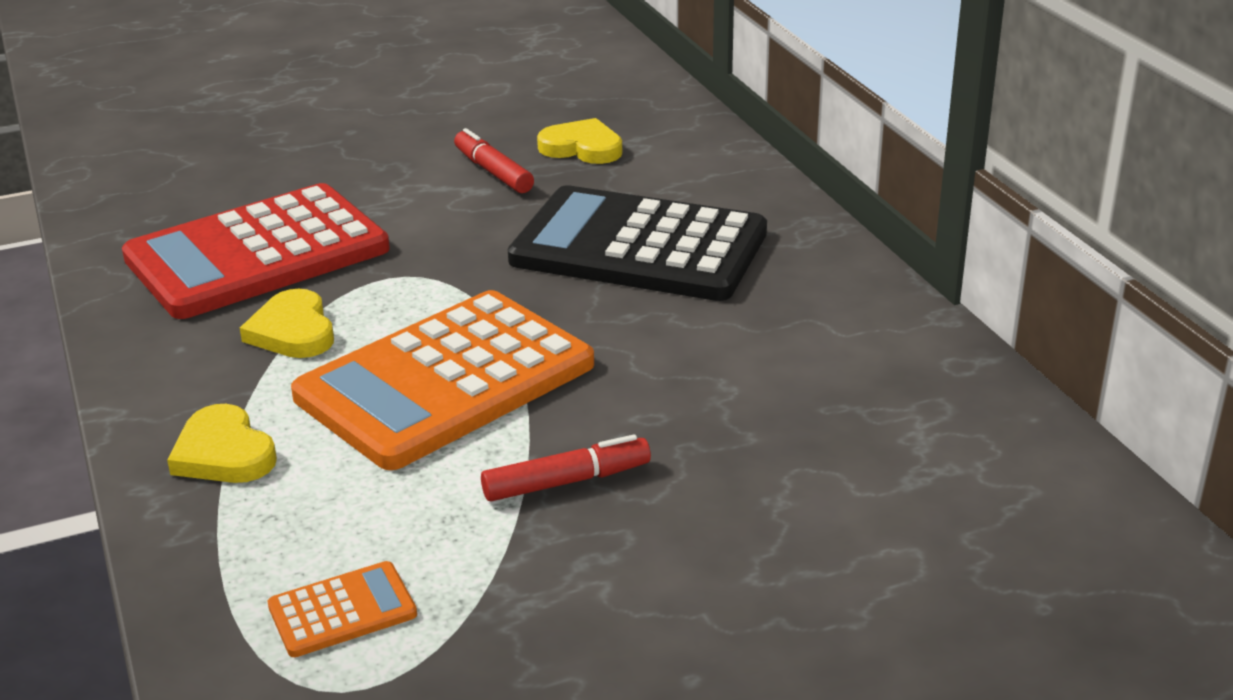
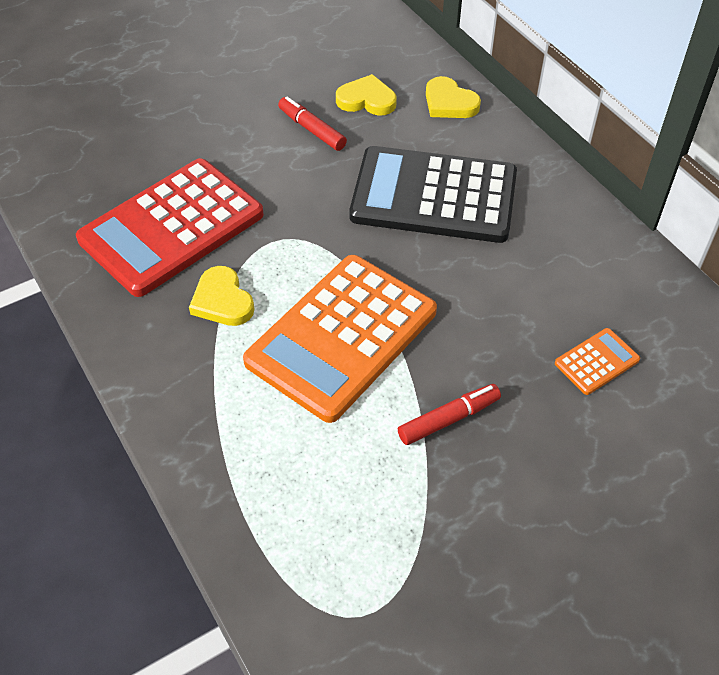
camera: 10 degrees left, 20 degrees up
yellow heart [167,404,277,483] -> yellow heart moved to [426,76,481,118]
orange calculator [268,561,417,657] -> orange calculator moved to [555,328,640,395]

